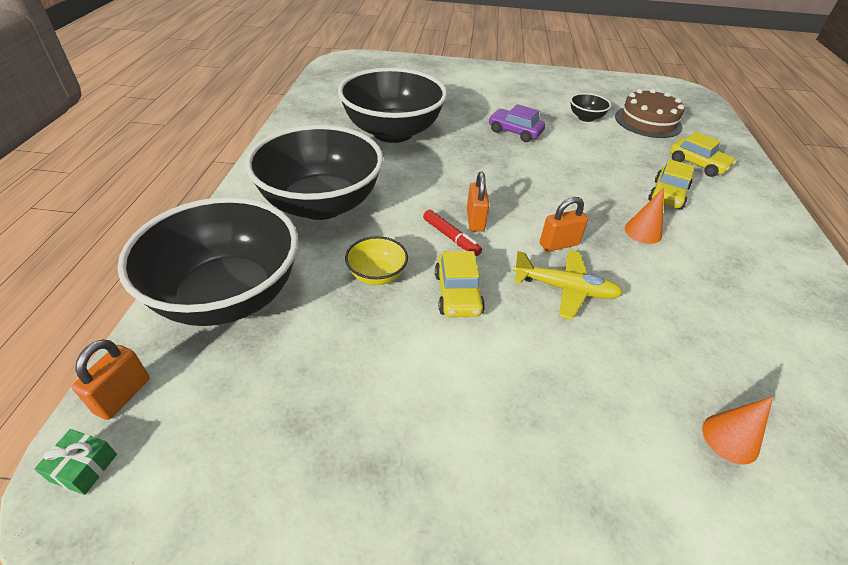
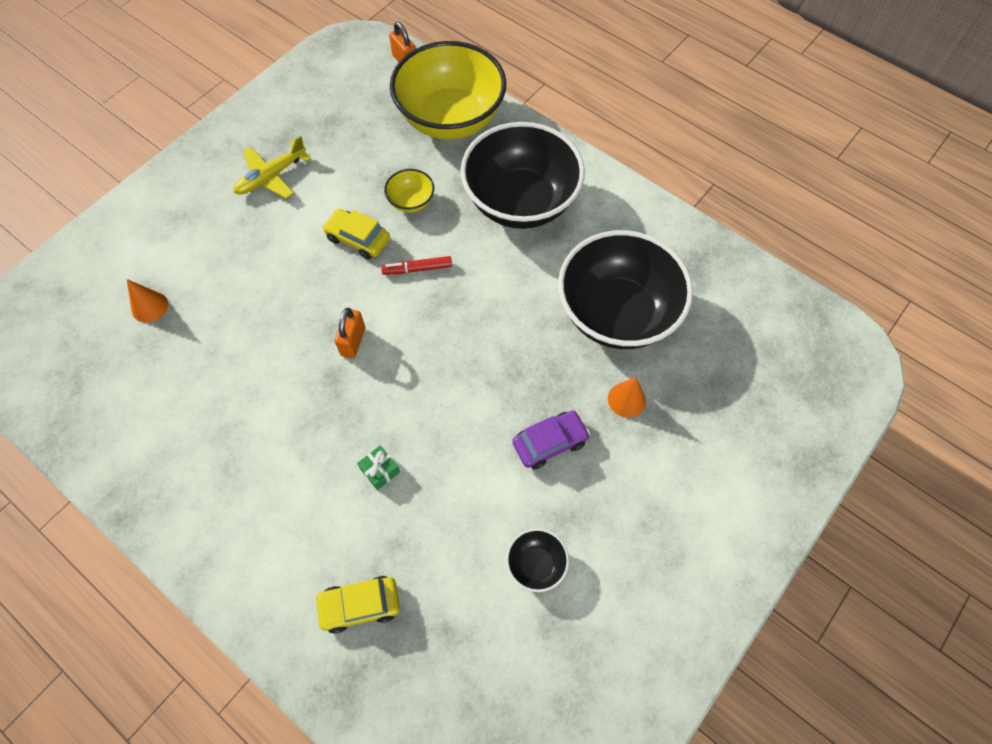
camera: 125 degrees right, 20 degrees up
green gift [34,429,117,495] -> green gift moved to [357,445,400,490]
black bowl [118,197,298,326] -> yellow bowl [390,41,506,139]
orange padlock [467,172,489,232] -> none
yellow plane [513,250,623,320] -> yellow plane moved to [233,136,311,199]
brown cake [615,89,684,138] -> none
orange cone [625,188,664,244] -> orange cone moved to [608,377,646,418]
yellow car [648,159,694,210] -> none

